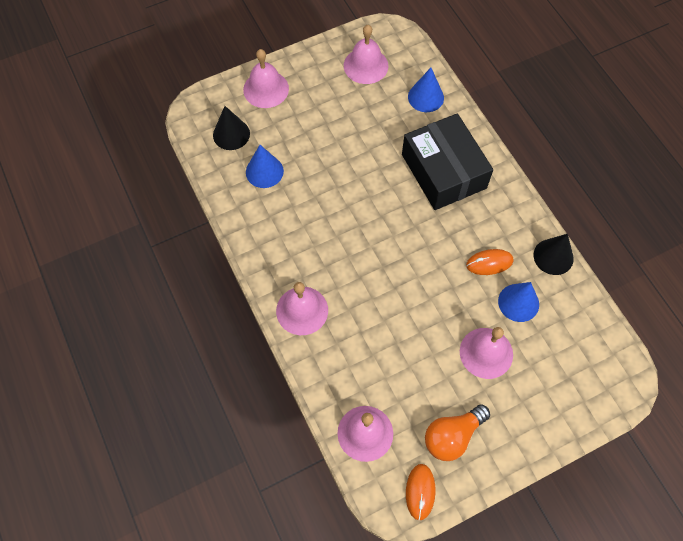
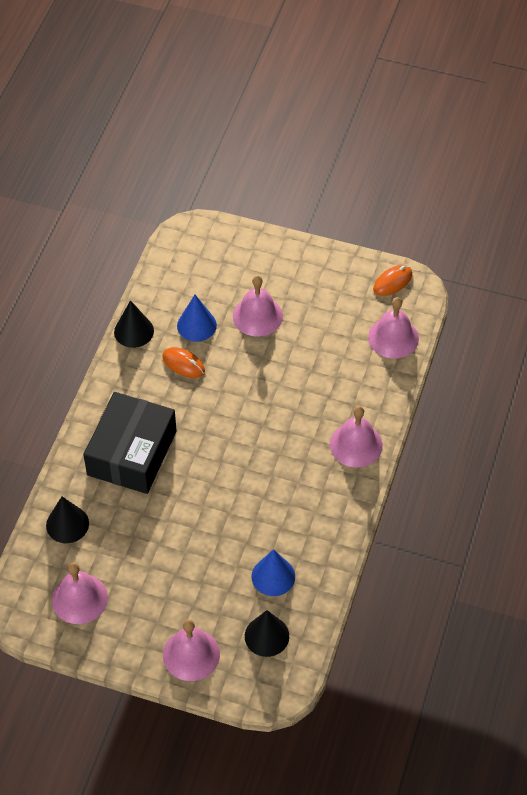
camera: 135 degrees left, 10 degrees down
blue cone [408,68,444,112] -> black cone [46,496,89,543]
orange light bulb [425,404,490,461] -> none

